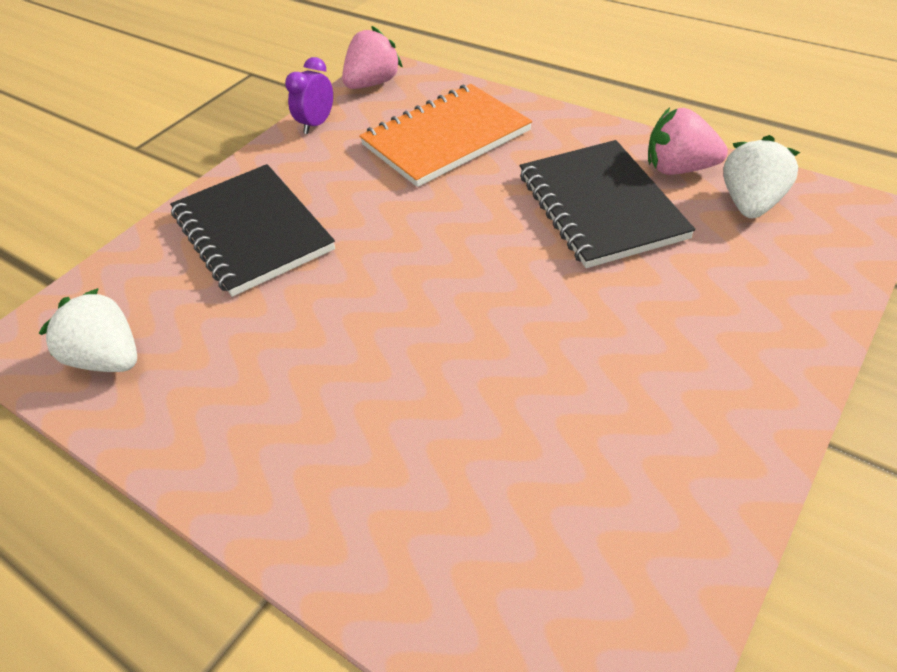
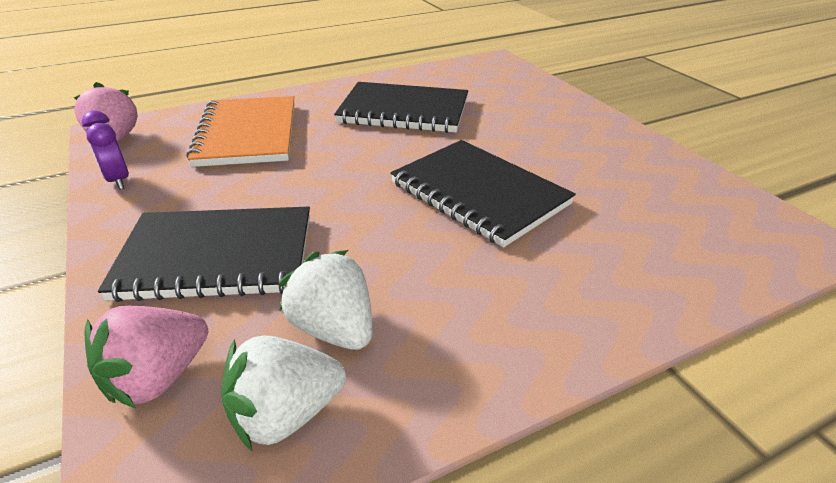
camera: 65 degrees left, 10 degrees down
pink strawberry [648,108,728,175] -> pink strawberry moved to [85,306,208,409]
white strawberry [723,135,800,218] -> white strawberry moved to [279,250,373,350]
none -> black notebook [390,140,576,247]

